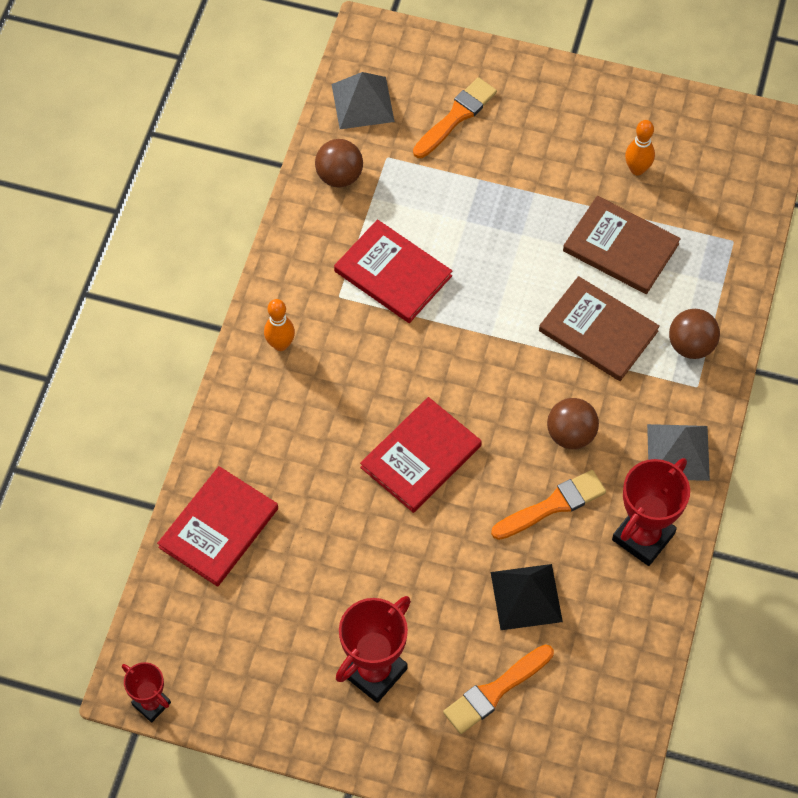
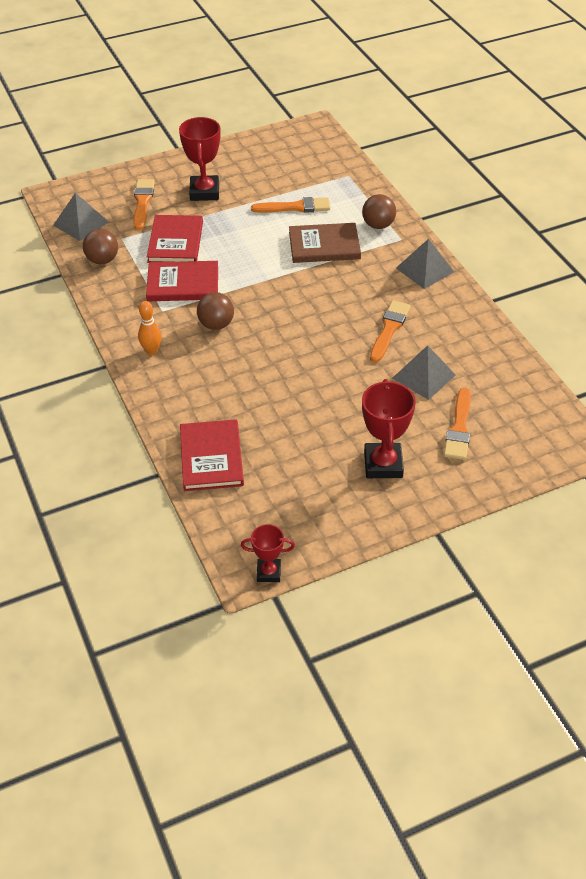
camera: 40 degrees left, 15 degrees down
red book [360,397,482,513] -> red book moved to [147,215,203,263]
black pyramid [491,564,563,630] -> grey pyramid [392,345,456,400]
brown ball [547,398,599,449] -> brown ball moved to [197,292,234,330]
brown book [563,196,681,294] -> orange brush [251,197,330,213]
red trophy [612,458,690,566] -> red trophy moved to [179,117,220,201]
orange bowling pin [625,120,655,175] -> none

